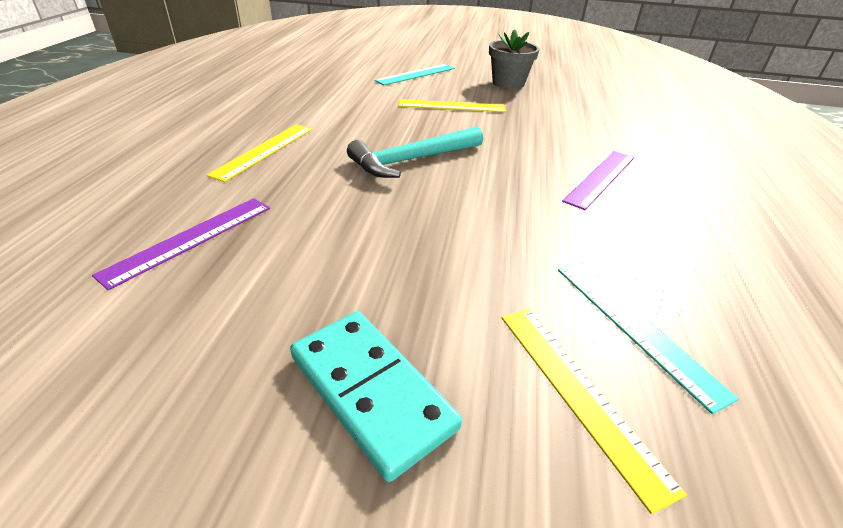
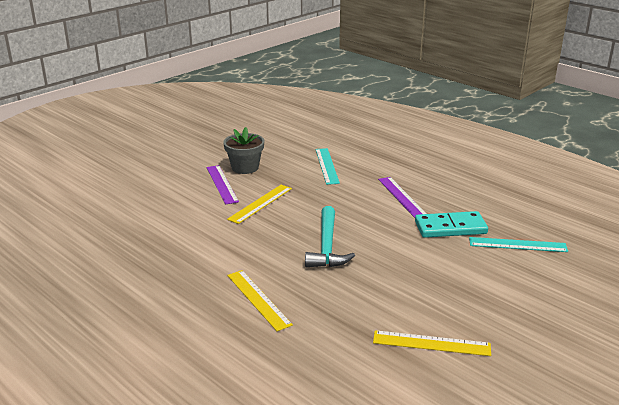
camera: 55 degrees left, 10 degrees down
purple ruler [92,198,270,290] -> purple ruler moved to [207,165,239,205]
turquoise domino [290,311,462,482] -> turquoise domino moved to [415,211,488,238]
turquoise ruler [374,64,455,85] -> turquoise ruler moved to [315,148,340,185]
yellow ruler [502,308,687,514] -> yellow ruler moved to [373,330,491,356]

